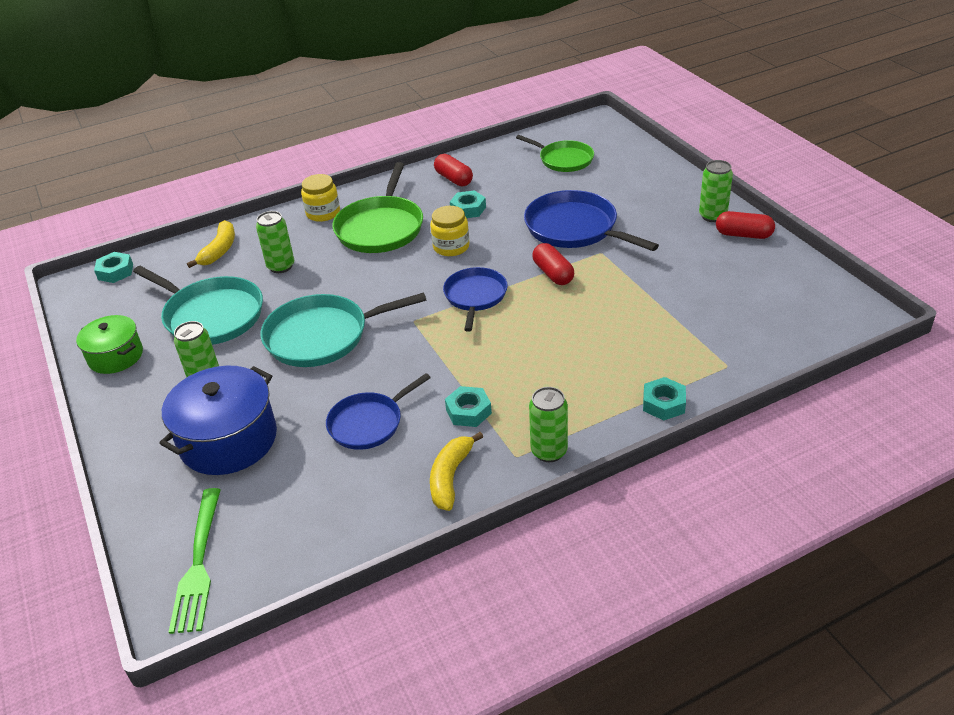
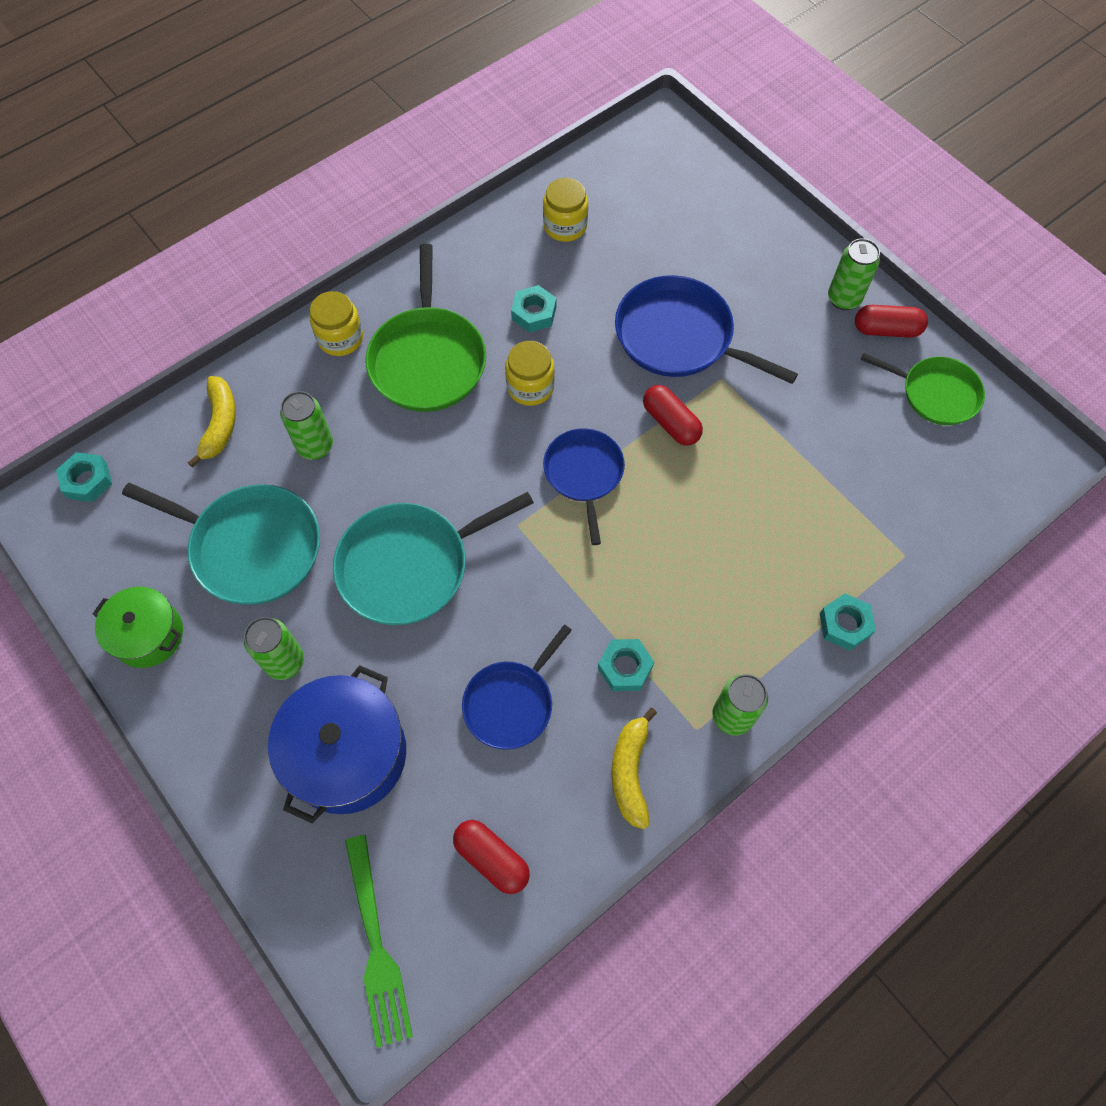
camera: 15 degrees left, 25 degrees up
red capsule [434,154,473,186] -> red capsule moved to [453,820,530,894]
green pan [516,135,594,172] -> green pan moved to [861,353,985,425]
none -> yellow jar [543,178,588,242]

